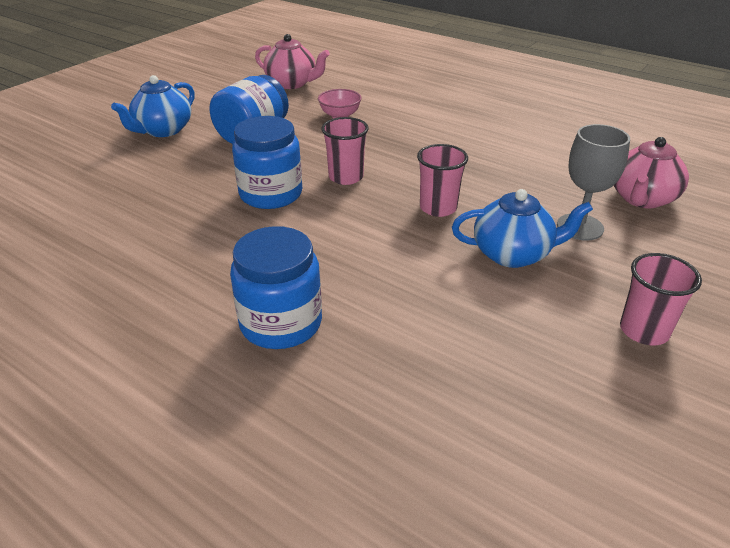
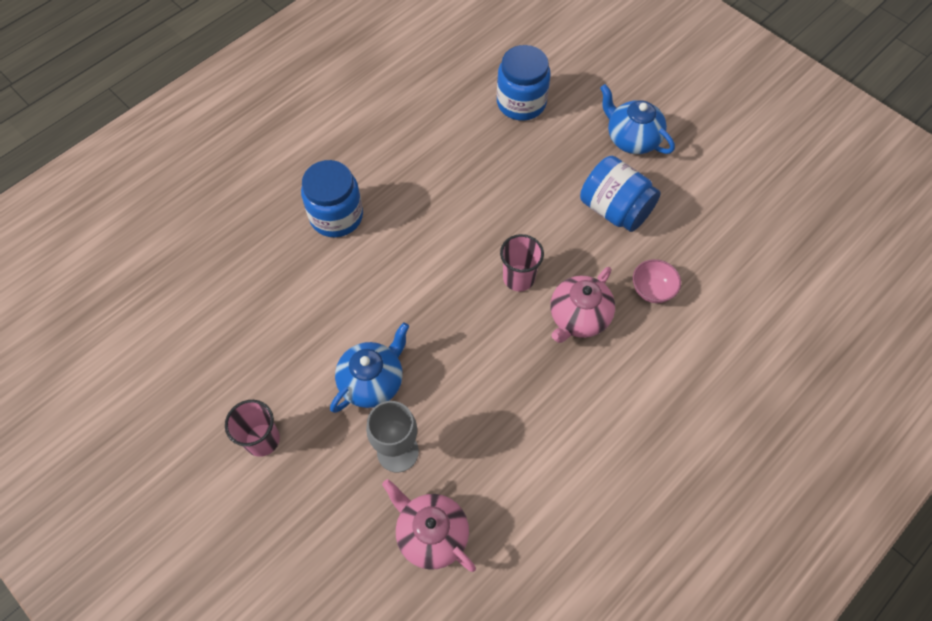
camera: 100 degrees right, 25 degrees up
blue jar [232,116,302,209] -> blue jar moved to [497,45,550,121]
pink teapot [255,34,330,89] -> pink teapot moved to [550,267,615,343]
pink cup [417,144,468,217] -> none
blue teapot [452,189,593,268] -> blue teapot turned 150 degrees counterclockwise [330,322,409,413]

